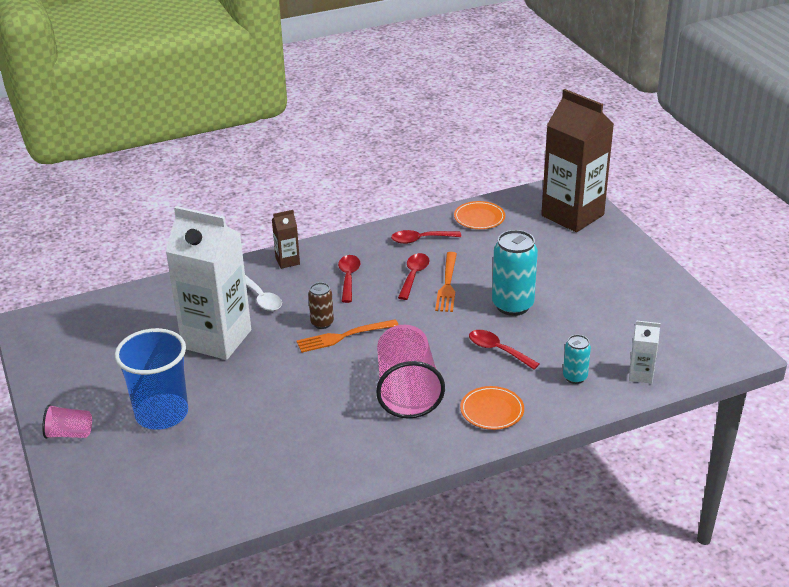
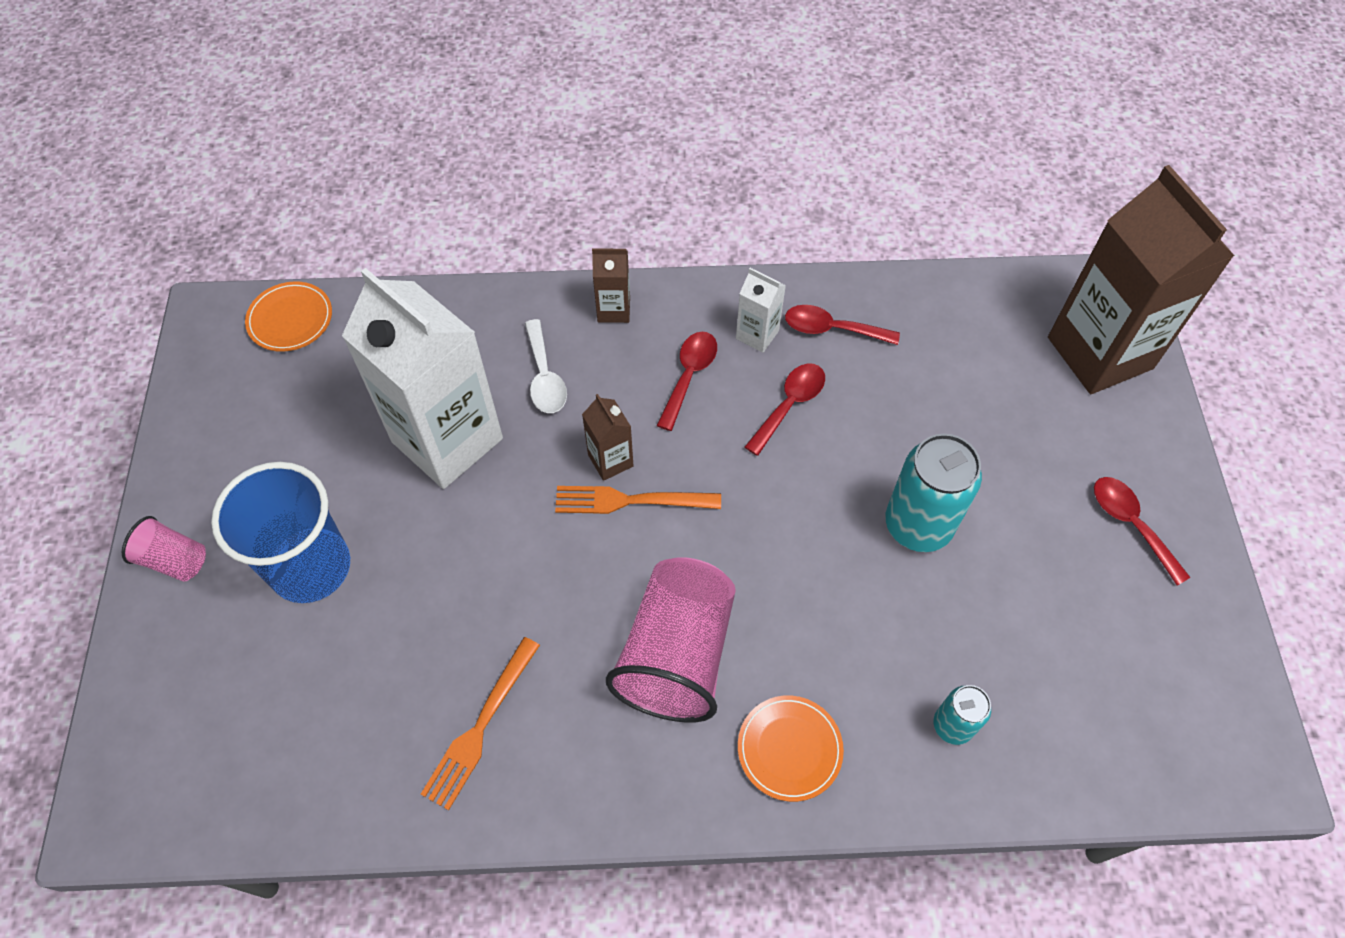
camera: 20 degrees right, 25 degrees up
brown can [308,282,334,329] -> brown carton [582,394,633,481]
orange fork [435,252,457,312] -> orange fork moved to [421,637,540,810]
orange plate [454,201,505,229] -> orange plate moved to [245,281,332,352]
red spoon [469,330,539,370] -> red spoon moved to [1094,477,1190,586]
white carton [629,321,661,384] -> white carton moved to [736,268,786,353]

